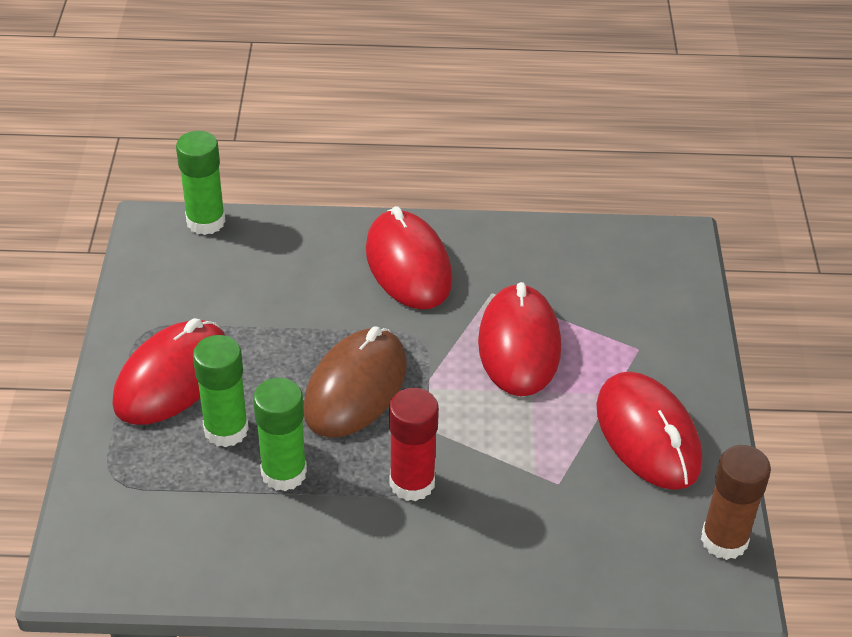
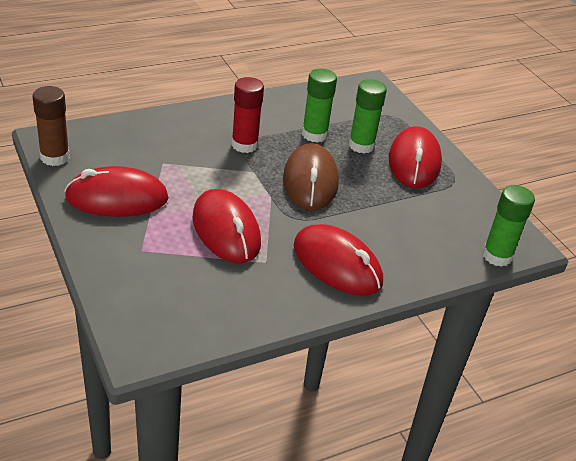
camera: 150 degrees right, 5 degrees down
red mouse [596,371,702,490] -> red mouse turned 45 degrees counterclockwise [64,166,169,217]

